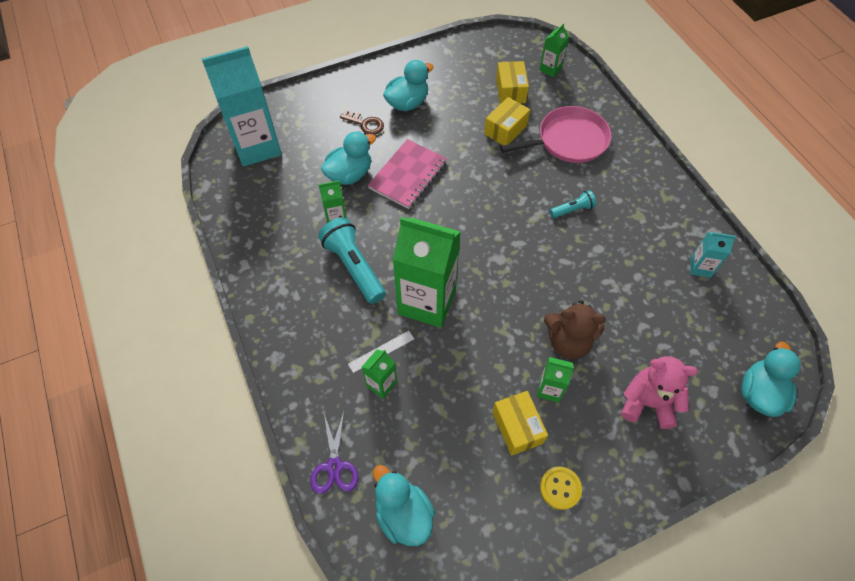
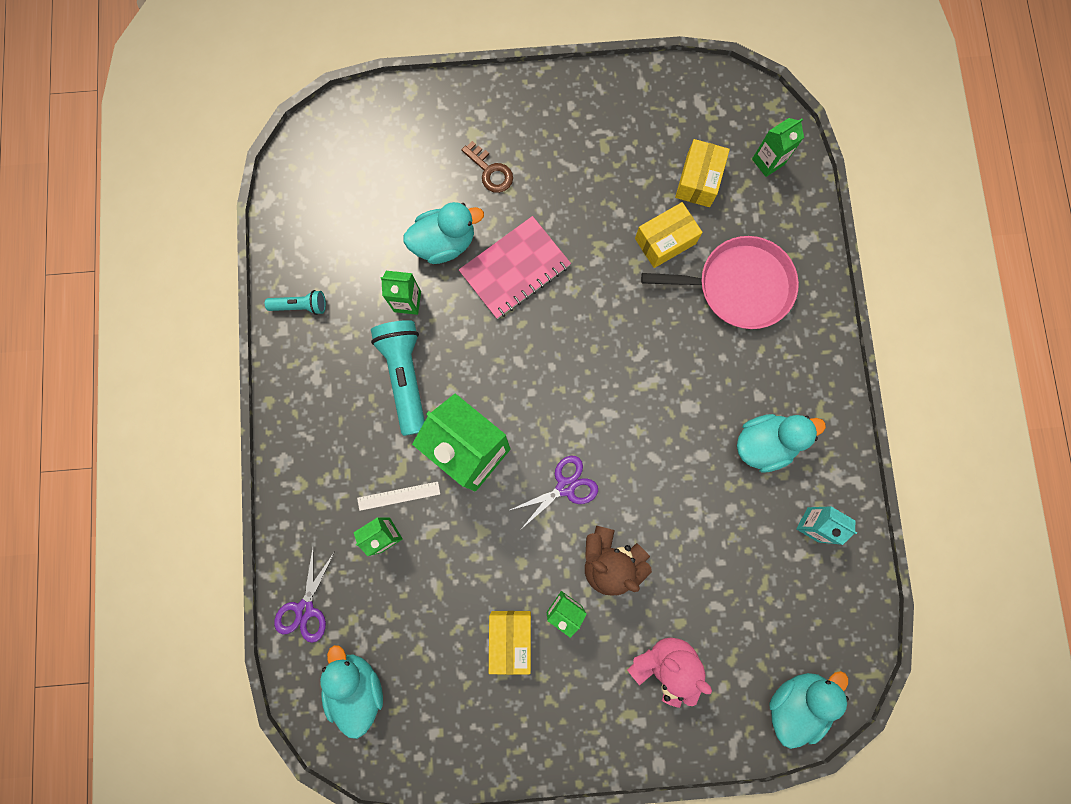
camera: 20 degrees right, 20 degrees up
turquoise carton [202,46,282,167] -> none
turquoise duck [383,60,434,111] -> turquoise duck moved to [737,414,826,473]
yellow button [540,467,582,510] -> none
turquoise flashlight [550,190,596,218] -> turquoise flashlight moved to [265,290,326,315]
none -> purple scissors [510,456,598,529]

